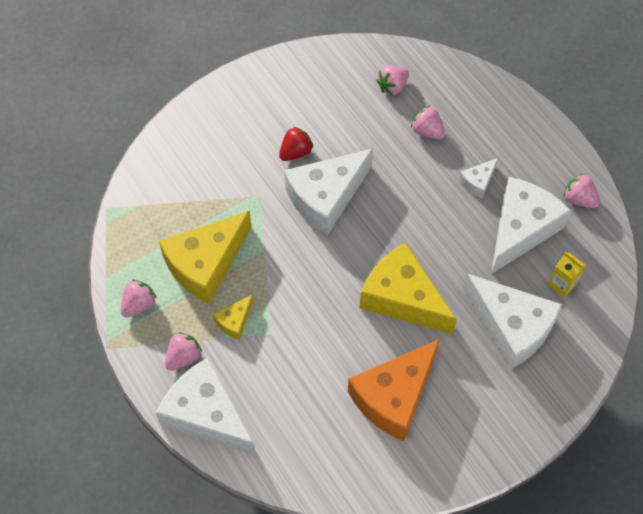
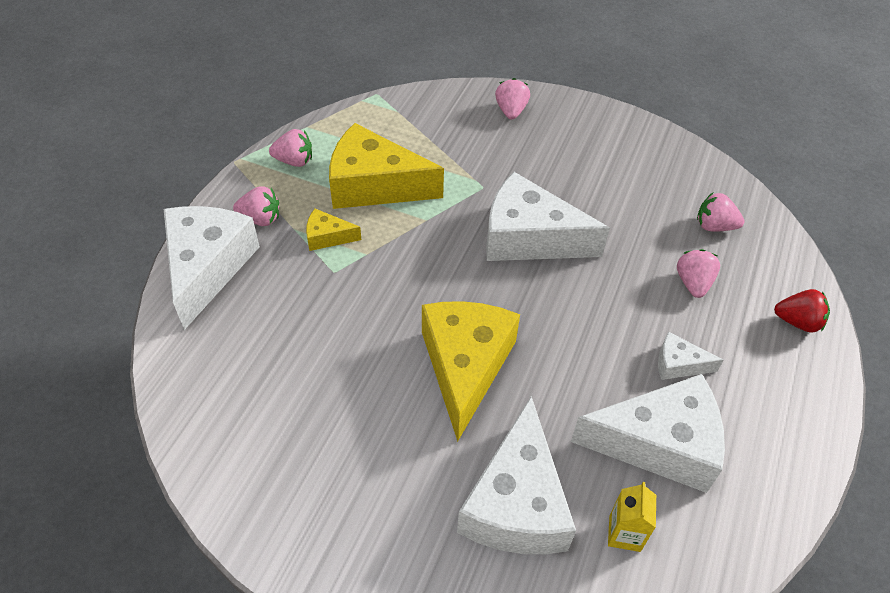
camera: 55 degrees right, 10 degrees down
red strawberry [279,127,313,161] -> red strawberry moved to [774,289,830,333]
orange cheese [348,339,440,441] -> none
pink strawberry [564,174,600,208] -> pink strawberry moved to [495,78,530,119]

